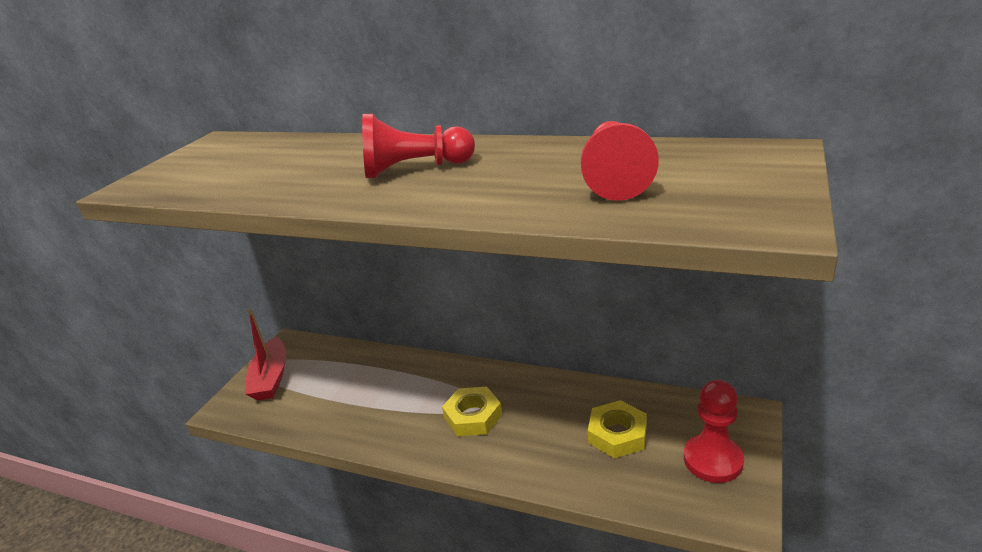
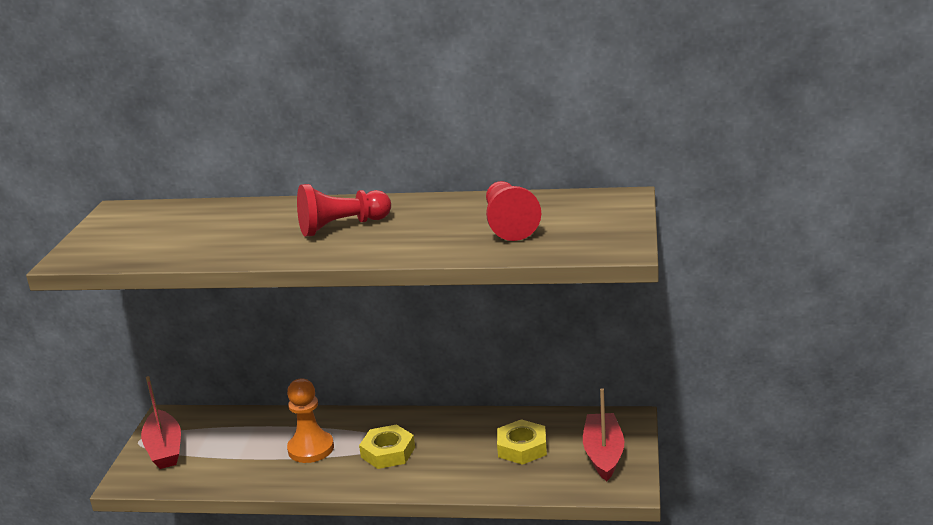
camera: 15 degrees left, 5 degrees down
red pawn [684,380,744,483] -> red boat [583,388,624,481]
none -> orange pawn [287,379,334,463]

